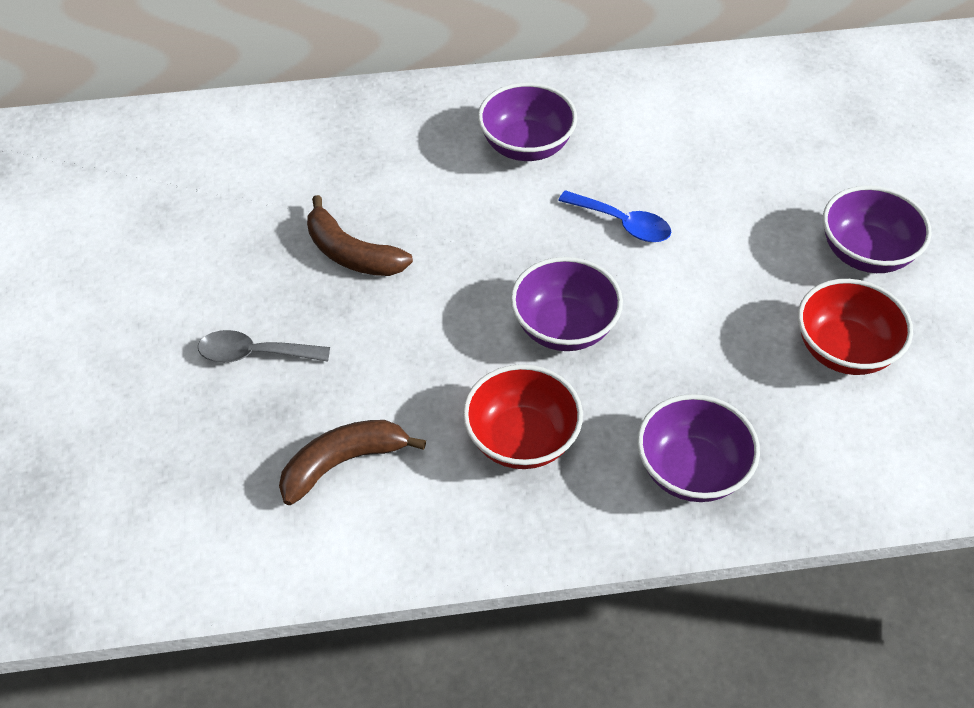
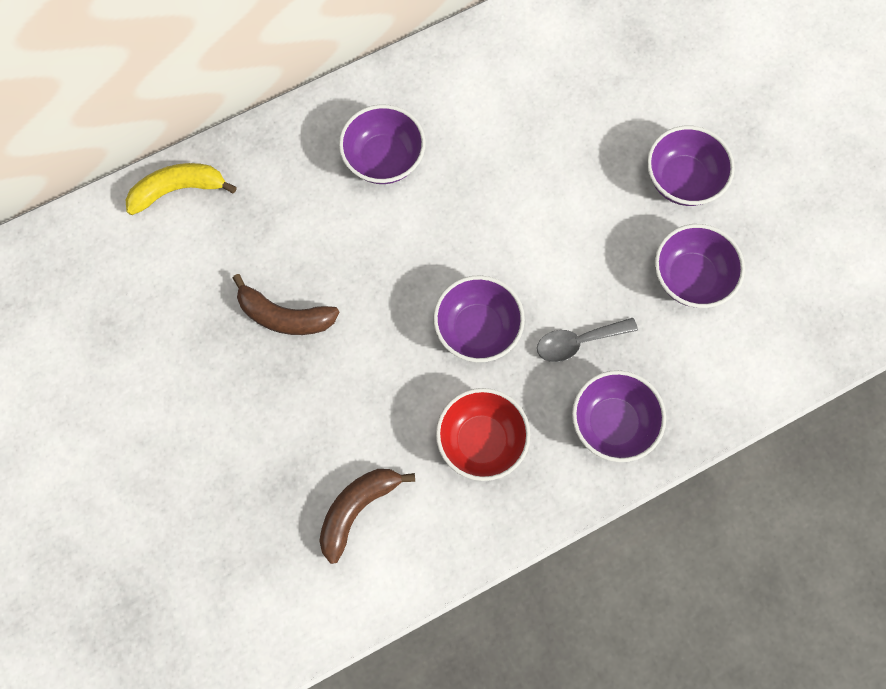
camera: 20 degrees left, 20 degrees up
grey spoon [198,330,330,363] -> grey spoon moved to [537,318,638,362]
blue spoon [558,190,671,242] -> none
red bowl [798,279,913,375] -> purple bowl [655,224,745,308]
none -> yellow banana [125,163,237,215]

